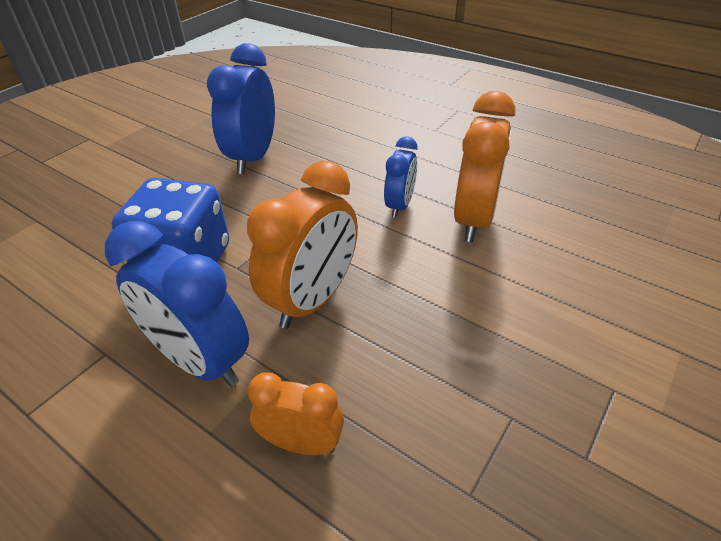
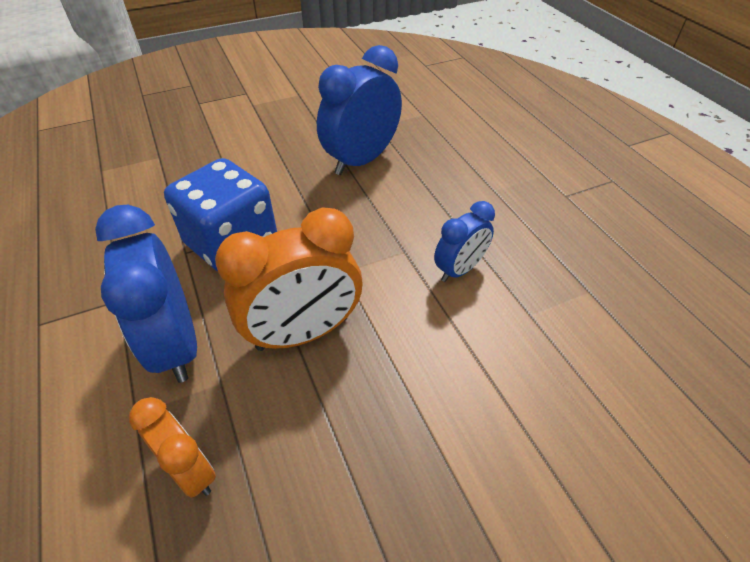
camera: 30 degrees right, 5 degrees up
orange clock [454,91,515,242] -> none

